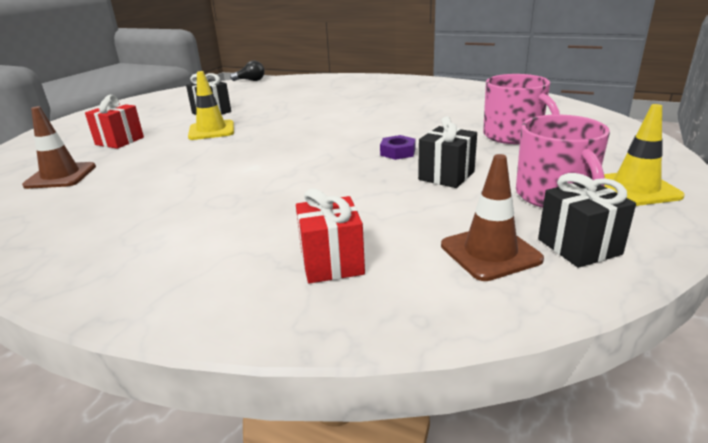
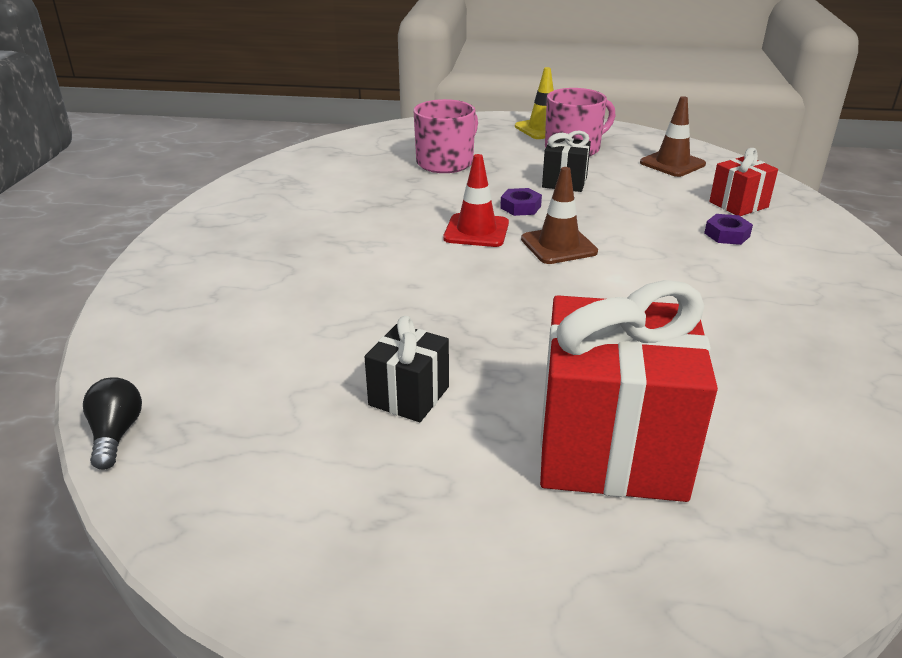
camera: 110 degrees left, 5 degrees up
brown traffic cone [22,106,96,189] -> brown traffic cone moved to [521,167,598,264]
red gift [85,95,144,149] -> red gift [540,280,718,502], size x2.04
yellow traffic cone [188,71,234,140] -> none
black gift [538,173,636,268] -> none
none -> red traffic cone [443,154,509,247]
none -> purple nut [704,214,753,245]

